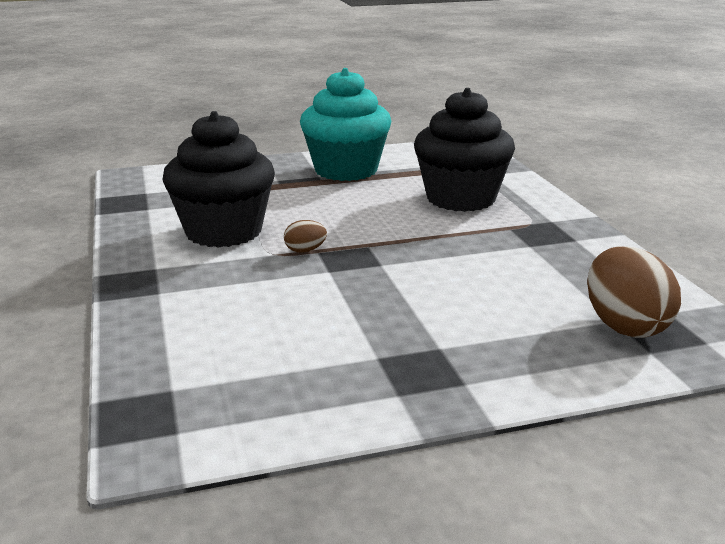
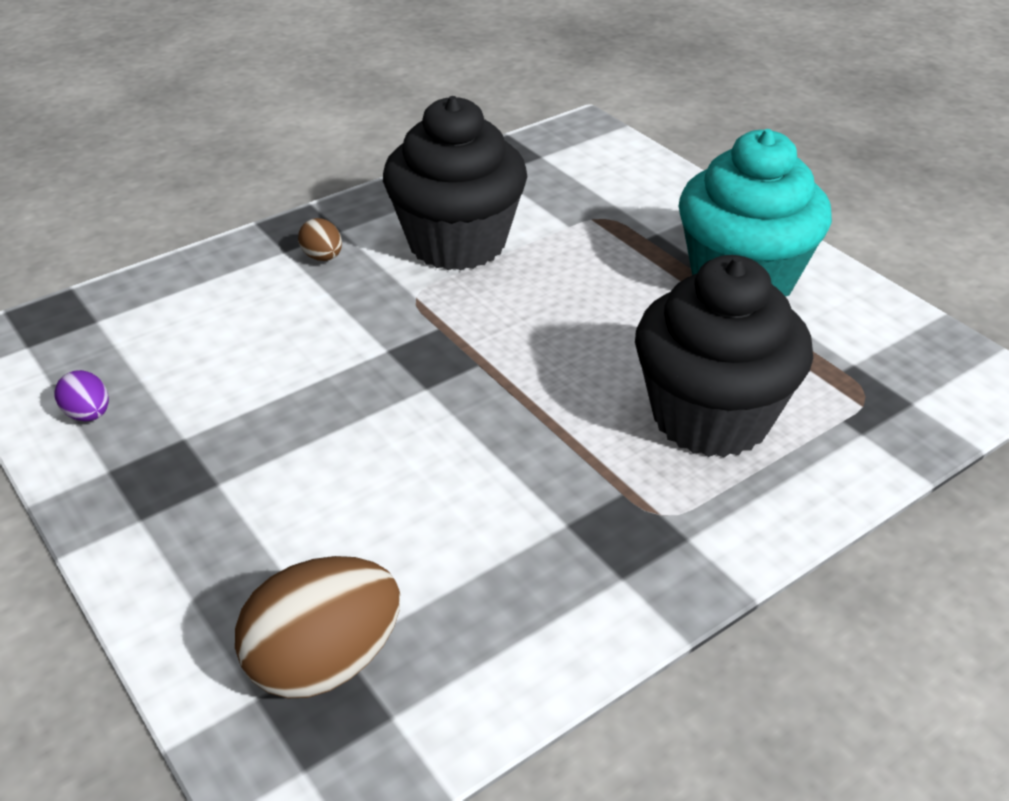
camera: 70 degrees right, 15 degrees up
brown egg [284,220,327,253] -> brown egg moved to [298,218,342,261]
none -> purple egg [54,370,109,421]

